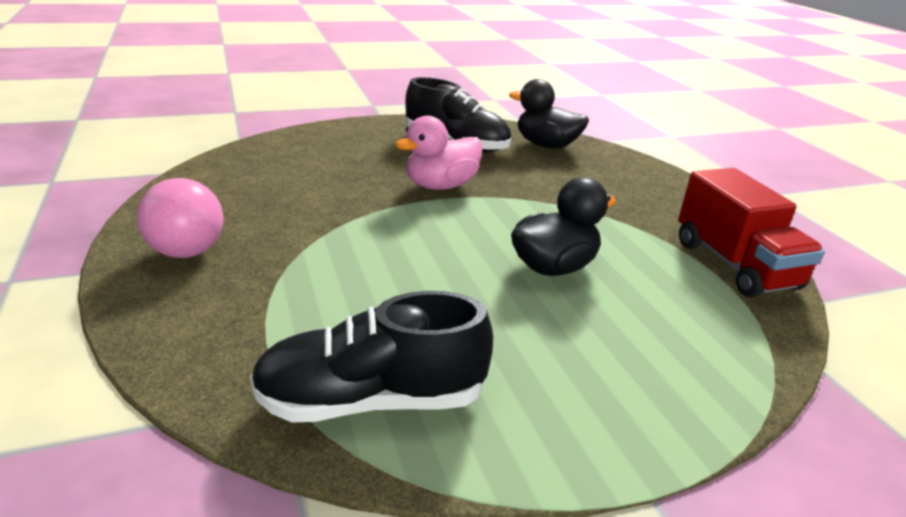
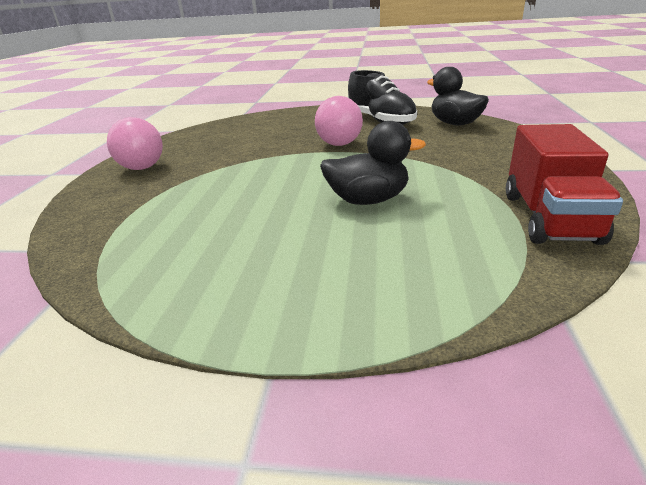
camera: 30 degrees right, 0 degrees up
black shoe [250,291,493,423] -> none
pink duck [395,116,483,190] -> pink ball [315,96,363,146]

